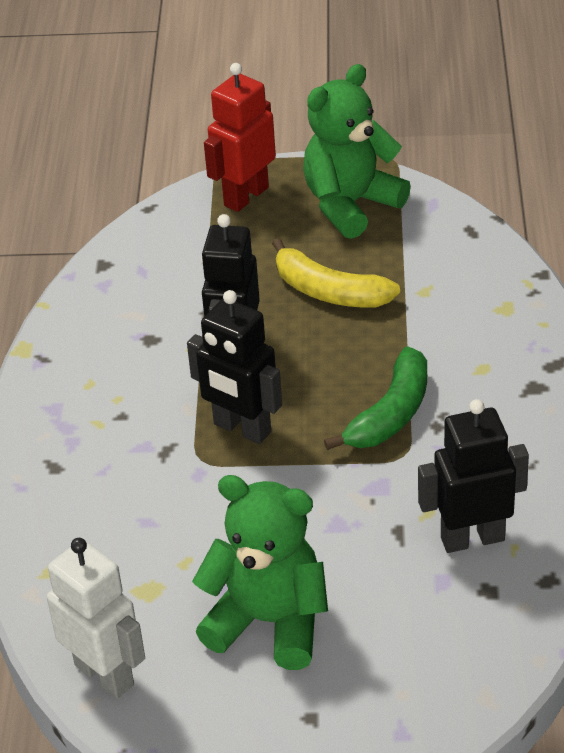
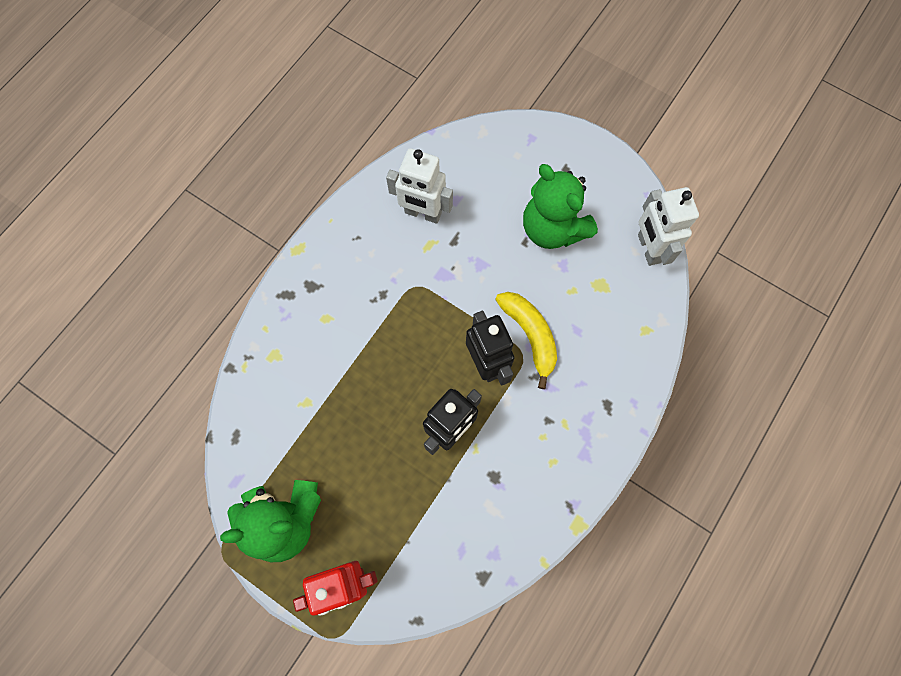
camera: 150 degrees left, 30 degrees up
yellow banana [272,238,400,308] -> yellow banana moved to [495,292,557,389]
green banana [324,346,427,450] -> none
black robot [418,399,529,553] -> white robot [386,148,453,224]

